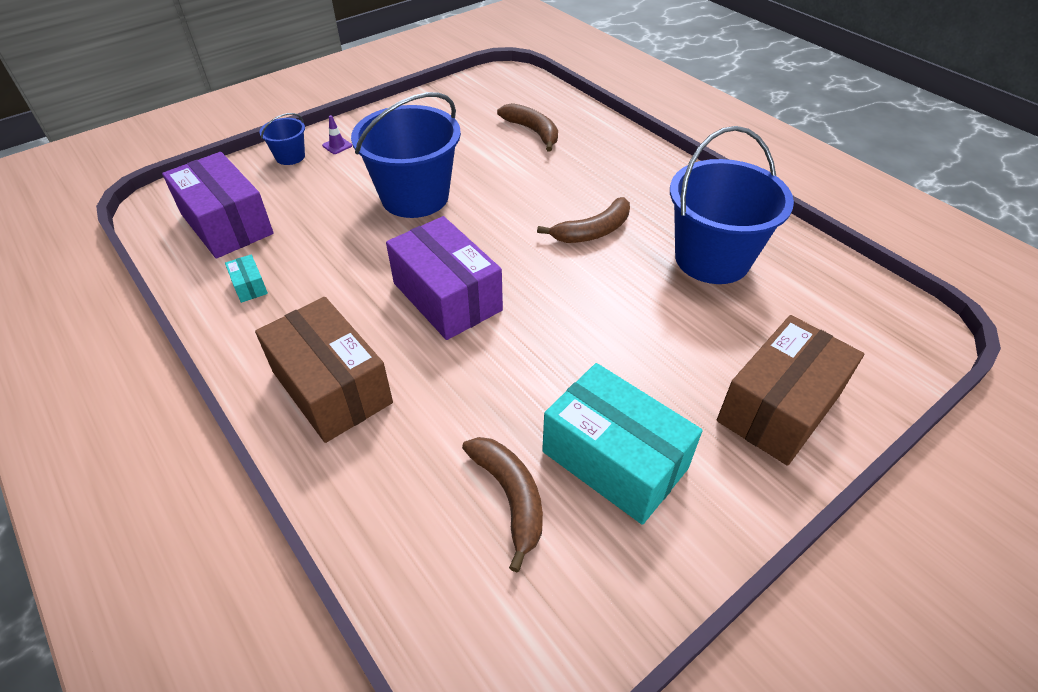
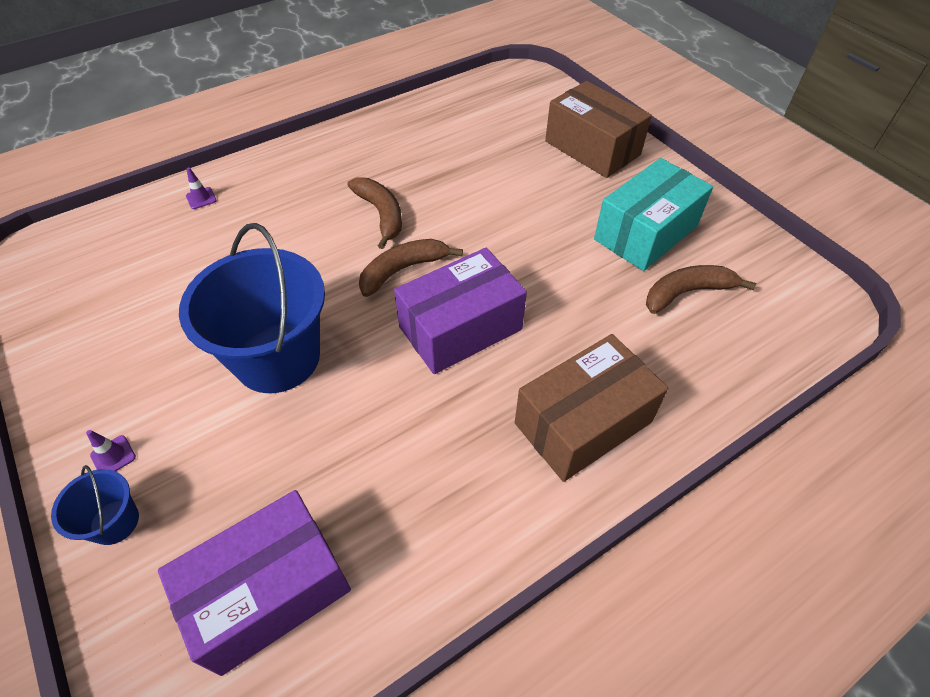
camera: 85 degrees left, 5 degrees up
turquoise box [225,254,268,303] -> none
brown banana [497,103,558,152] -> brown banana moved to [359,239,463,297]
blue bucket [670,126,794,284] -> none
none -> purple traffic cone [186,167,217,209]

